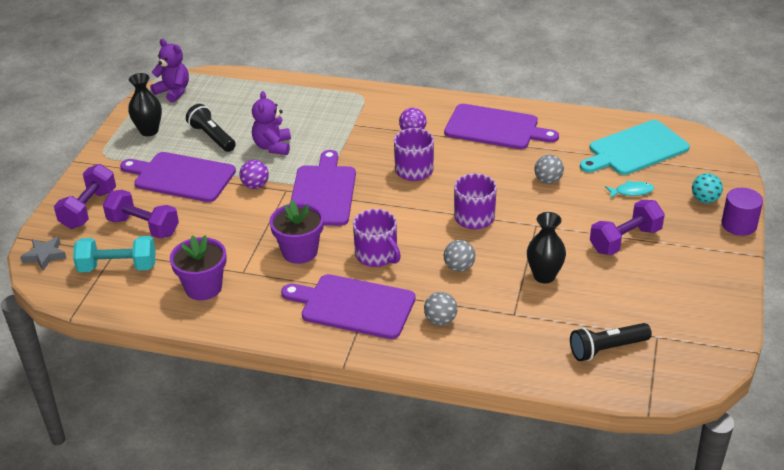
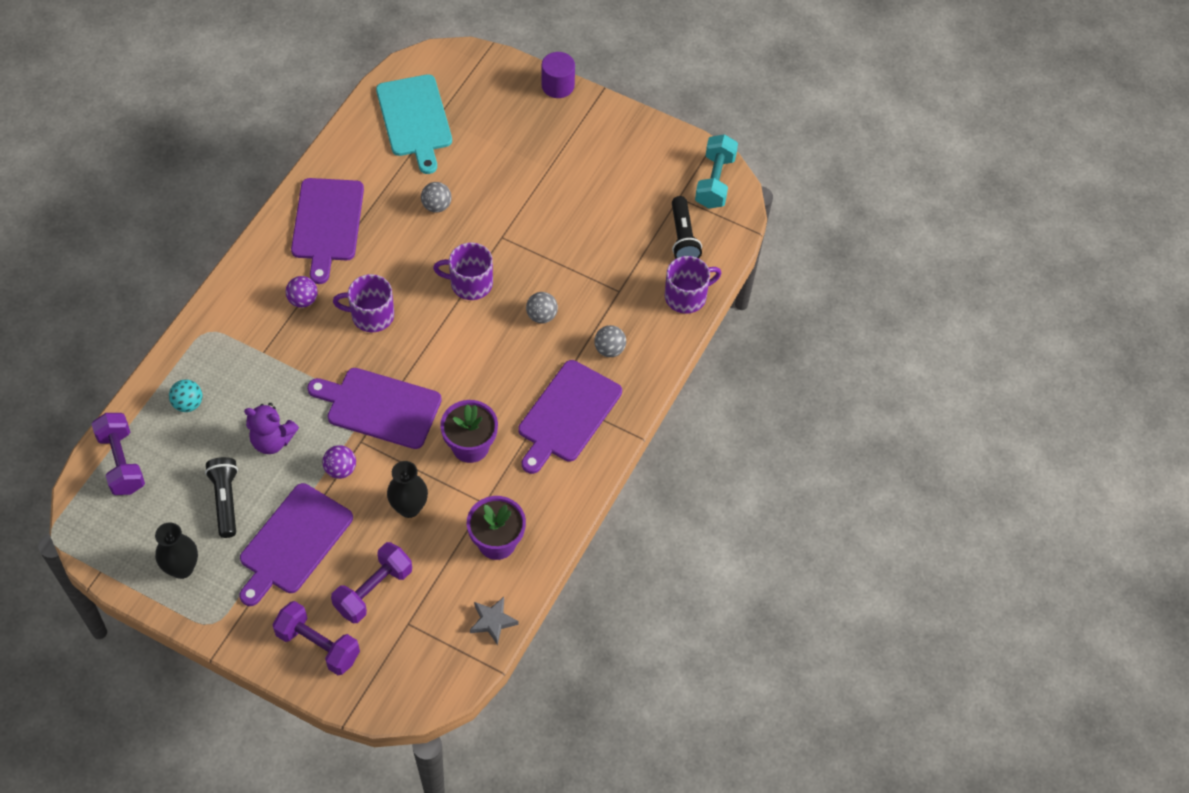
camera: 80 degrees left, 20 degrees up
grey star [20,237,67,271] -> grey star moved to [470,597,518,645]
turquoise dumbbell [73,236,156,272] -> turquoise dumbbell moved to [695,134,738,209]
purple teddy bear [151,39,189,103] -> none
black flashlight [186,104,236,152] -> black flashlight turned 105 degrees clockwise [205,457,238,538]
purple mug [353,209,401,267] -> purple mug moved to [665,256,721,314]
purple cutting board [444,104,559,149] -> purple cutting board turned 150 degrees clockwise [291,178,364,284]
black vase [527,212,566,284] -> black vase moved to [387,461,428,518]
purple dumbbell [590,200,665,255] -> purple dumbbell moved to [92,413,145,495]
turquoise fish [605,181,654,198] -> none
turquoise ball [692,173,723,203] -> turquoise ball moved to [169,379,202,412]

